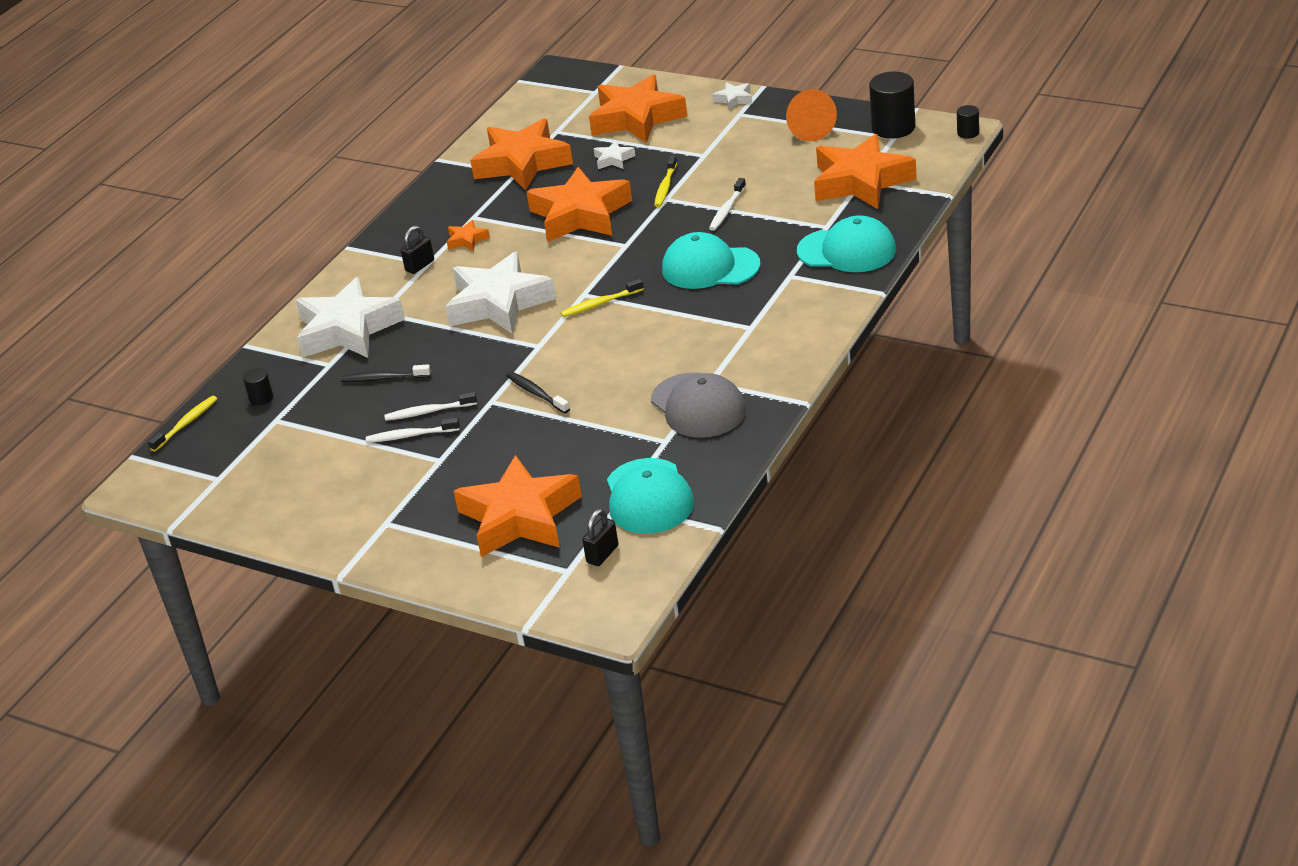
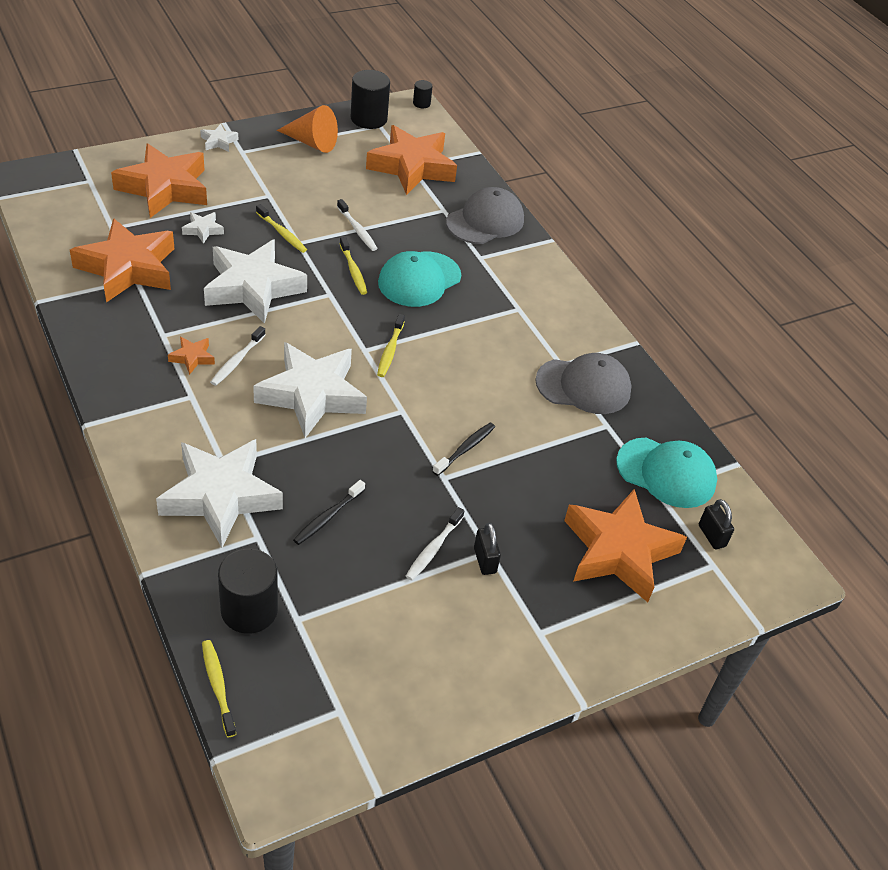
camera: 65 degrees left, 10 degrees up
black cylinder [243,368,273,406] -> black cylinder [218,548,278,634], size x2.02
white toothbrush [384,392,477,421] -> white toothbrush moved to [210,326,265,386]
black padlock [401,225,434,274] -> black padlock moved to [474,523,501,575]
black toothbrush [506,372,570,414] -> black toothbrush turned 135 degrees clockwise [433,423,495,476]
orange star [526,167,632,242] -> white star [204,239,307,324]
turquoise cap [797,215,896,272] -> grey cap [446,187,524,244]
none -> yellow toothbrush [340,237,367,295]

